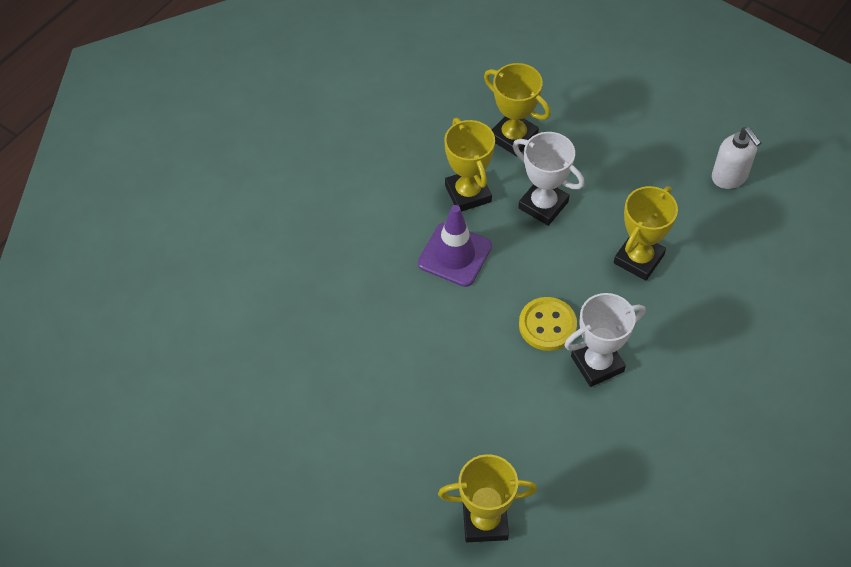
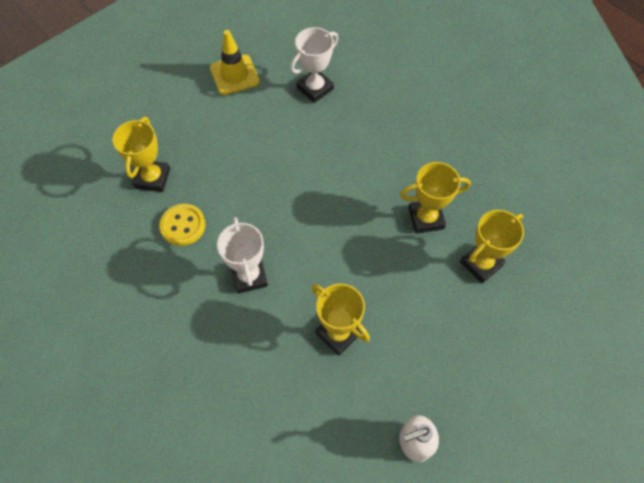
camera: 100 degrees right, 5 degrees up
purple traffic cone [418,205,492,287] -> none
white trophy [513,132,585,226] -> white trophy moved to [290,27,338,103]
yellow button [519,297,577,351] -> yellow button moved to [159,204,206,246]
none -> yellow traffic cone [210,30,260,95]

